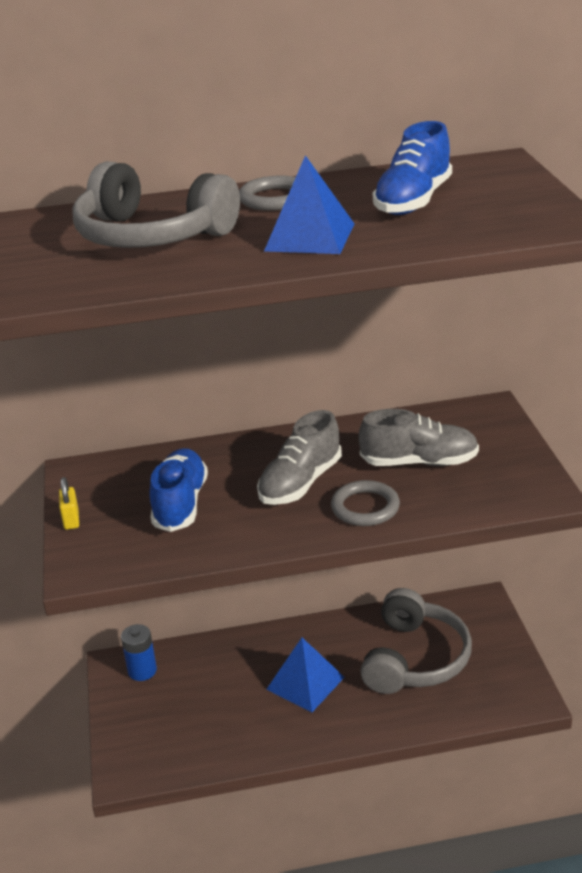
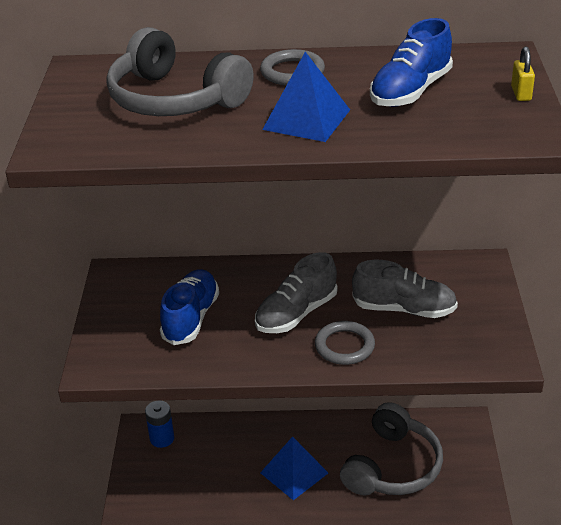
camera: 10 degrees right, 5 degrees up
yellow padlock [59,477,79,530] -> yellow padlock moved to [511,46,535,101]

